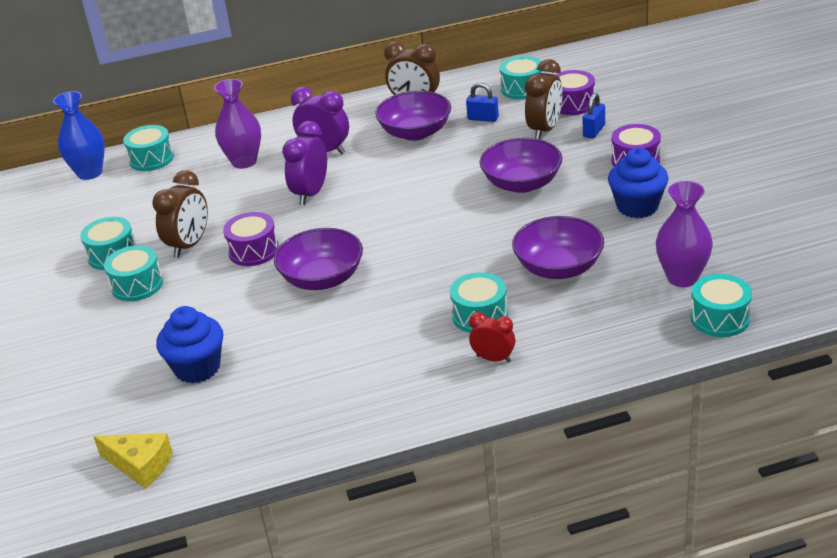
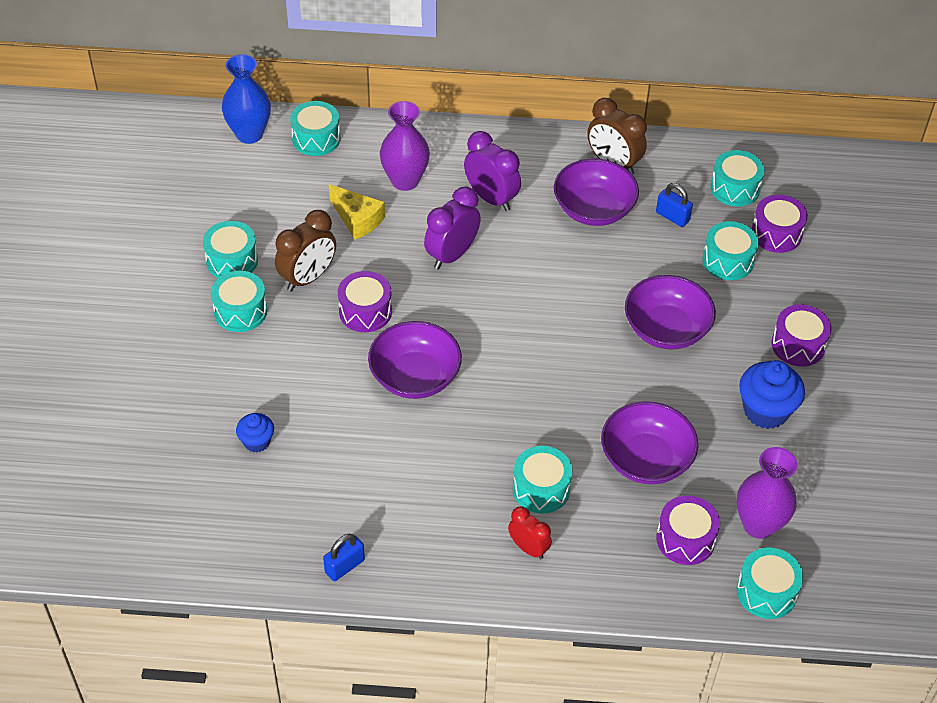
camera: 15 degrees right, 15 degrees up
yellow cheese [93,433,173,489] -> yellow cheese moved to [329,184,385,240]
blue cupcake [156,306,223,383] -> blue cupcake [236,413,274,452], size x0.57
brown clock [525,59,563,139] -> turquoise drum [702,221,759,280]
blue padlock [583,93,605,139] -> blue padlock moved to [323,534,365,581]
none -> purple drum [656,495,720,565]

